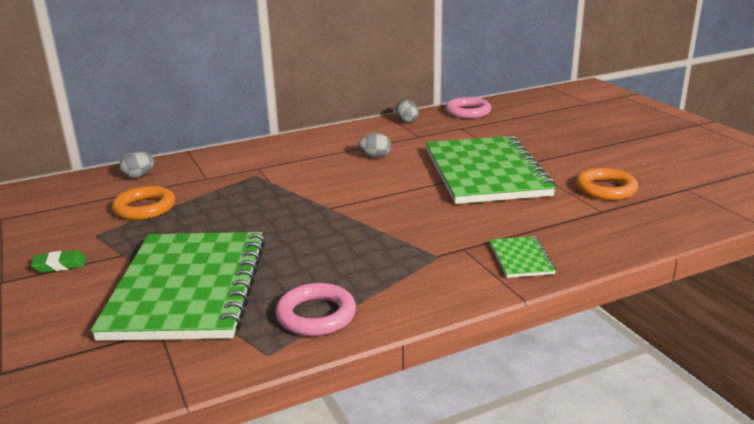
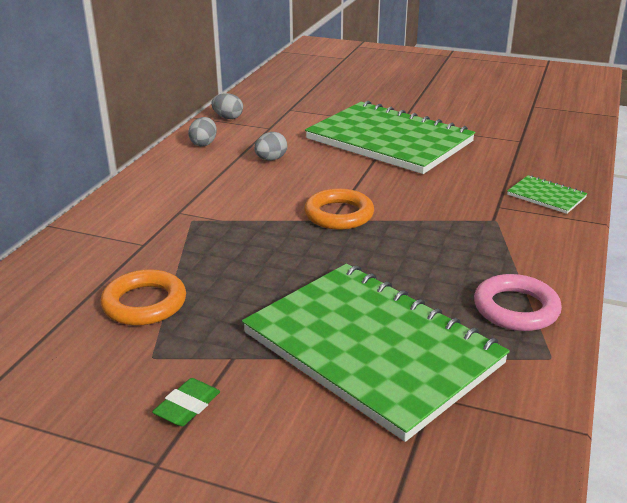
camera: 45 degrees left, 5 degrees up
grey egg [119,151,154,178] -> grey egg moved to [188,117,217,146]
pink ring [445,97,492,118] -> none
orange ring [576,168,638,200] -> orange ring moved to [304,189,374,230]

